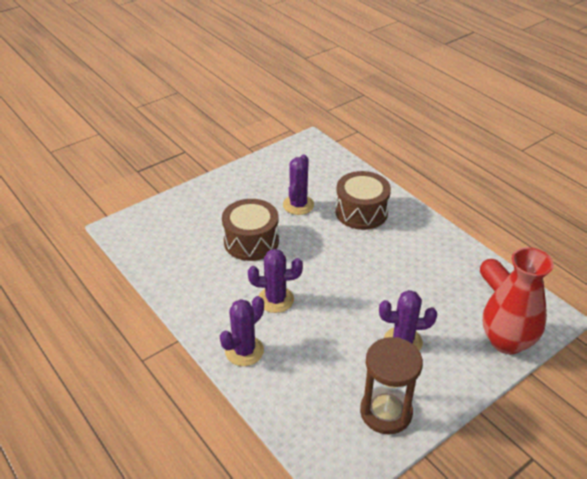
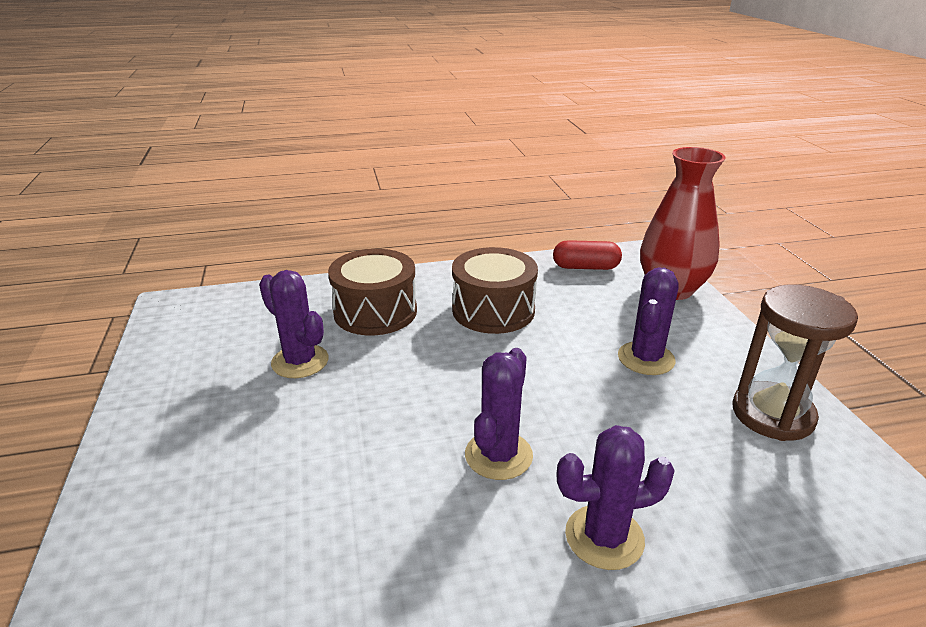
camera: 65 degrees left, 10 degrees down
purple cactus [220,296,264,366] -> purple cactus turned 75 degrees counterclockwise [557,425,675,570]
brown drum [222,199,279,261] -> brown drum moved to [452,247,538,334]

